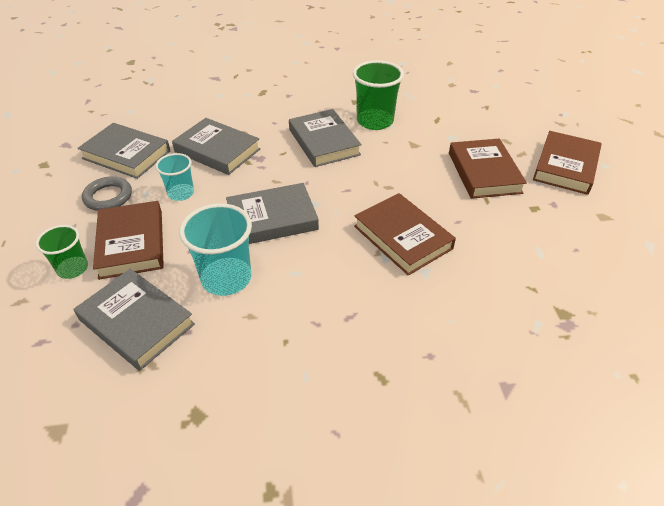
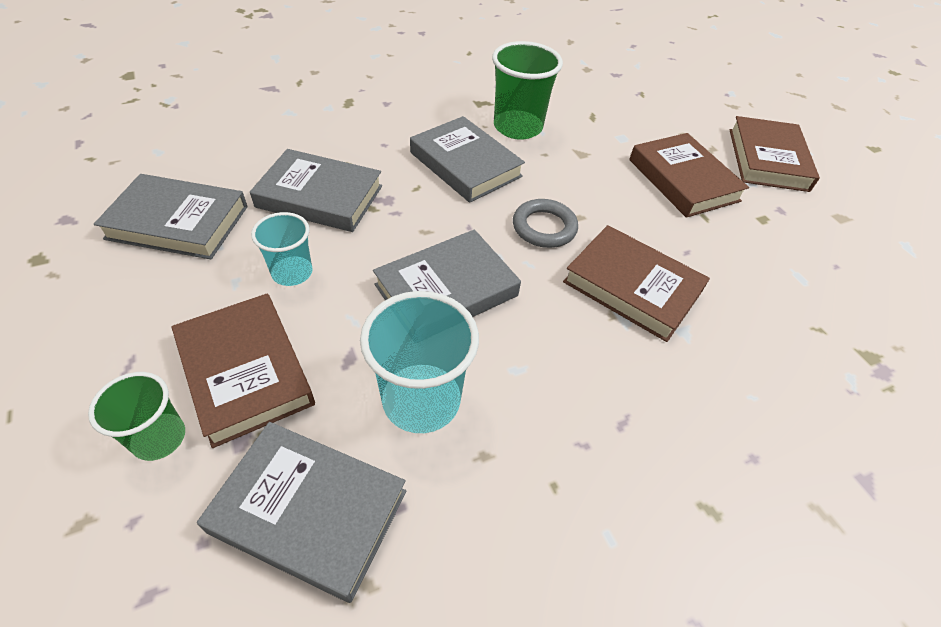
camera: 20 degrees left, 5 degrees up
grey ring [82,177,132,211] -> grey ring moved to [513,199,578,248]

